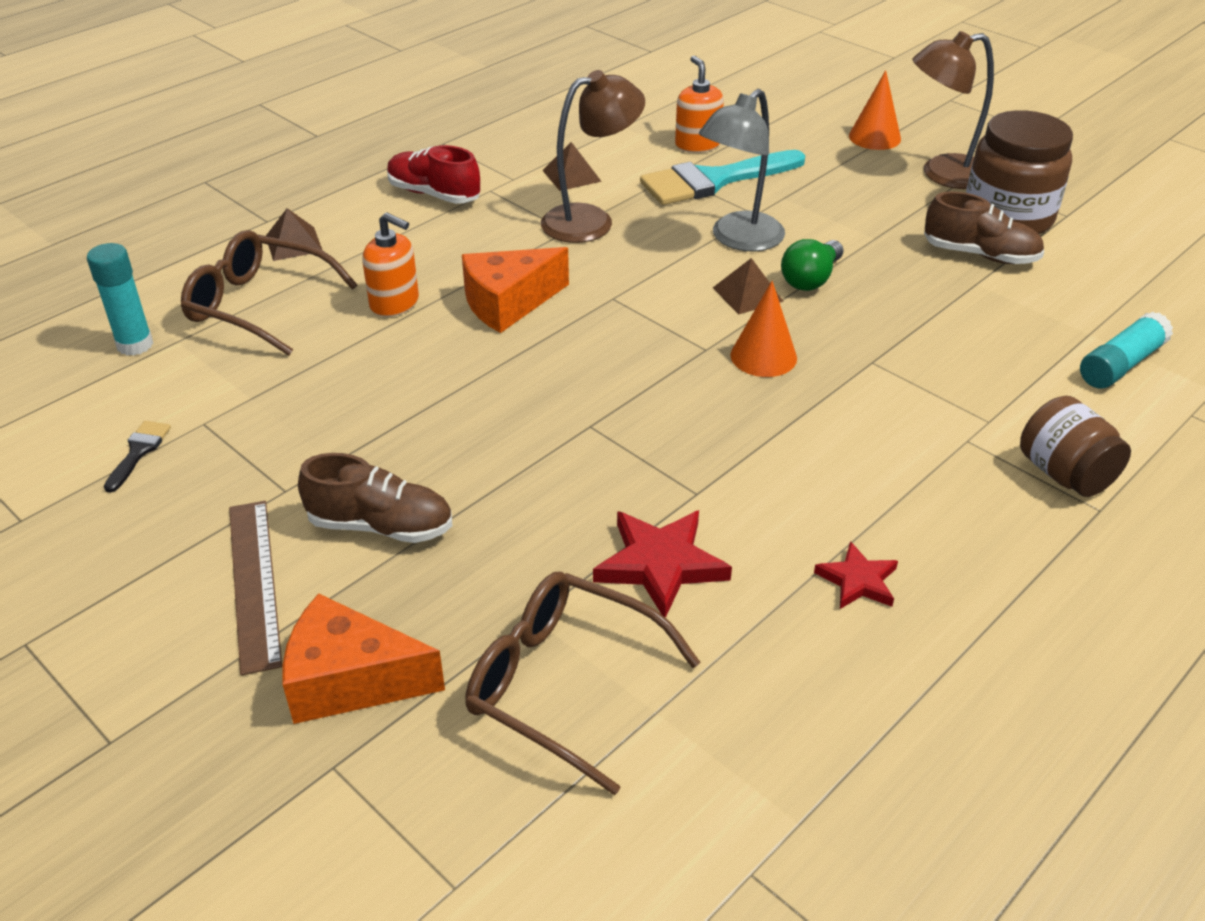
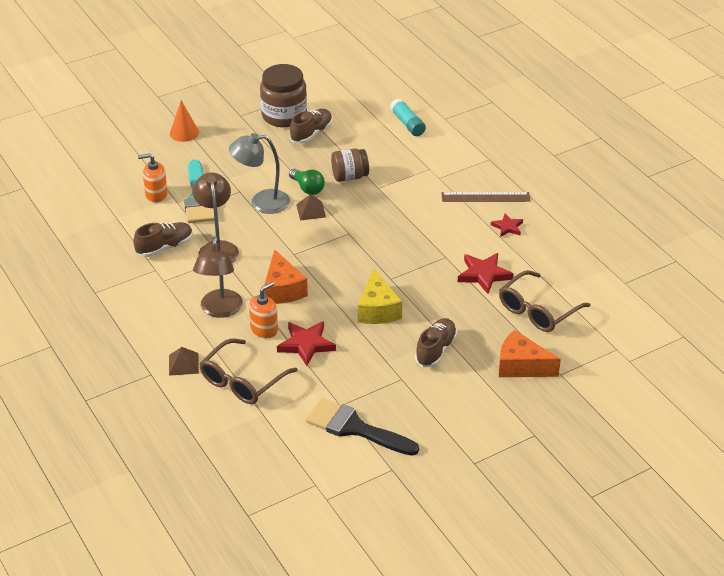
camera: 75 degrees left, 0 degrees up
turquoise glue stick [87,243,153,356] -> none
black brush [104,421,171,493] -> black brush [306,398,419,456], size x2.29
brown ruler [229,501,282,676] -> brown ruler moved to [442,192,530,202]
orange cheese [282,593,445,724] -> orange cheese turned 90 degrees clockwise [499,330,561,377]
red shoe [387,145,480,204] -> none
brown pyramid [542,142,602,191] -> brown shoe [133,222,193,257]
grey lamp [699,89,785,251] -> grey lamp turned 120 degrees clockwise [229,133,290,214]
orange cone [730,281,797,377] -> none
brown lamp [913,31,994,189] -> brown lamp moved to [193,237,243,318]
brown jar [1020,396,1131,497] -> brown jar moved to [331,148,369,182]
none -> red star [277,321,336,366]
none -> yellow cheese [358,268,402,324]

